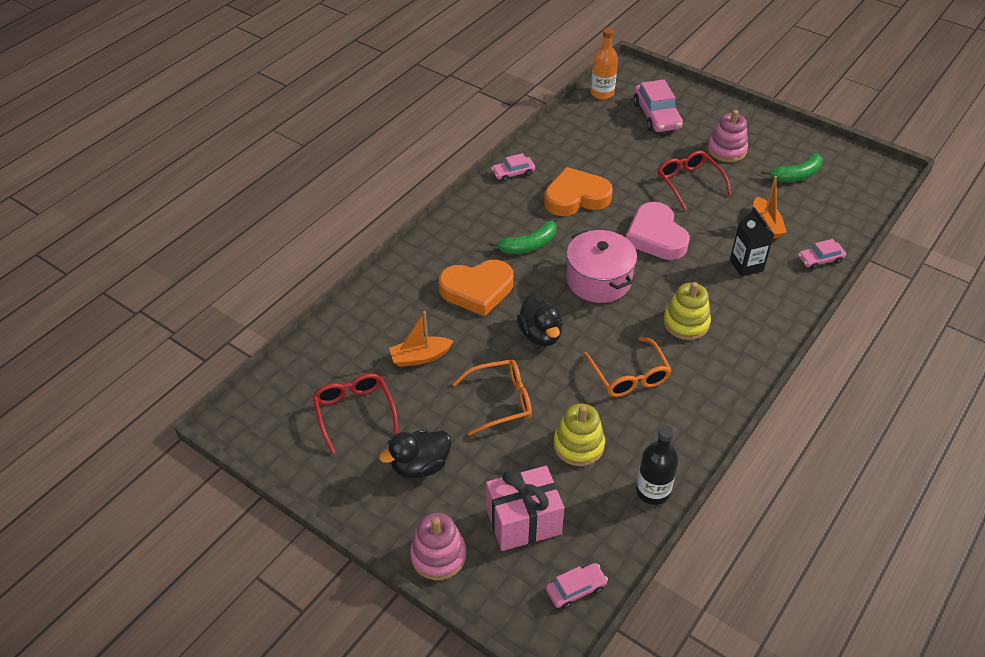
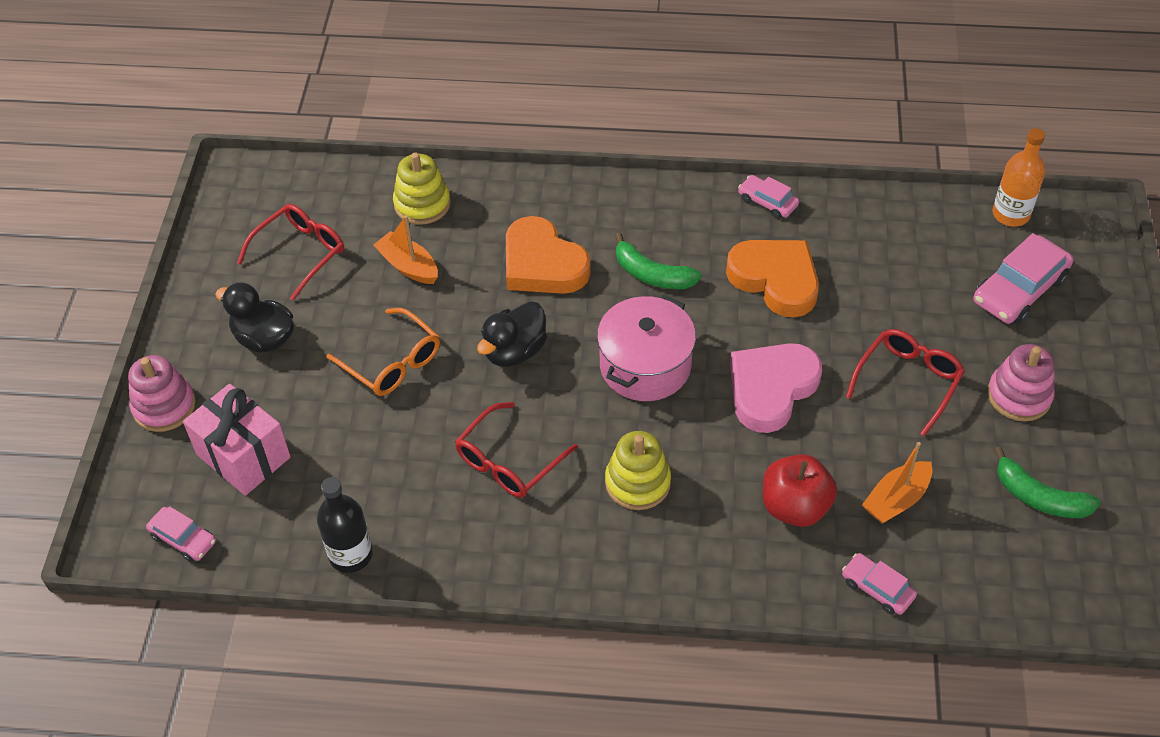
camera: 60 degrees right, 5 degrees up
yellow stacking toy [553,403,605,466] -> yellow stacking toy moved to [393,153,451,225]
orange glasses [583,337,672,397] -> red glasses [455,402,578,498]
black carton [730,207,774,277] -> red apple [763,454,837,527]

